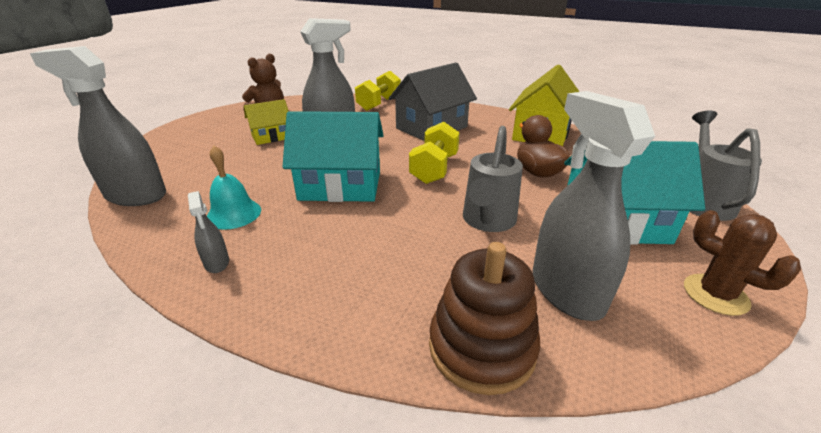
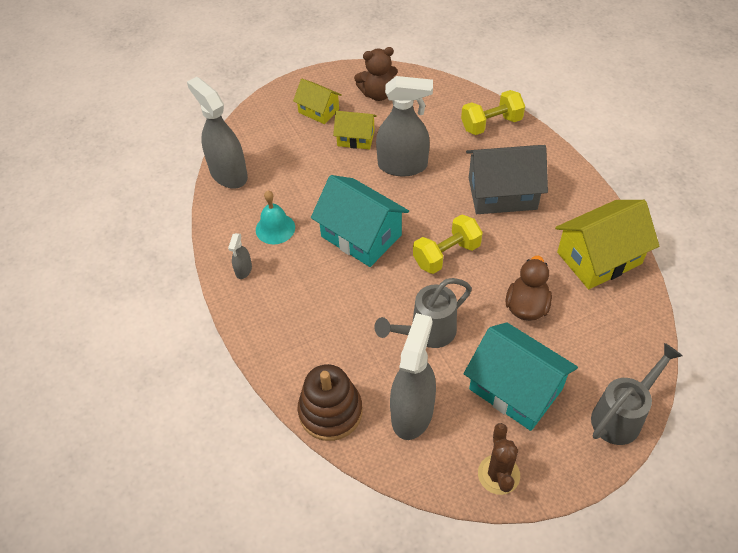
camera: 40 degrees right, 20 degrees up
none -> yellow house [293,79,342,124]

